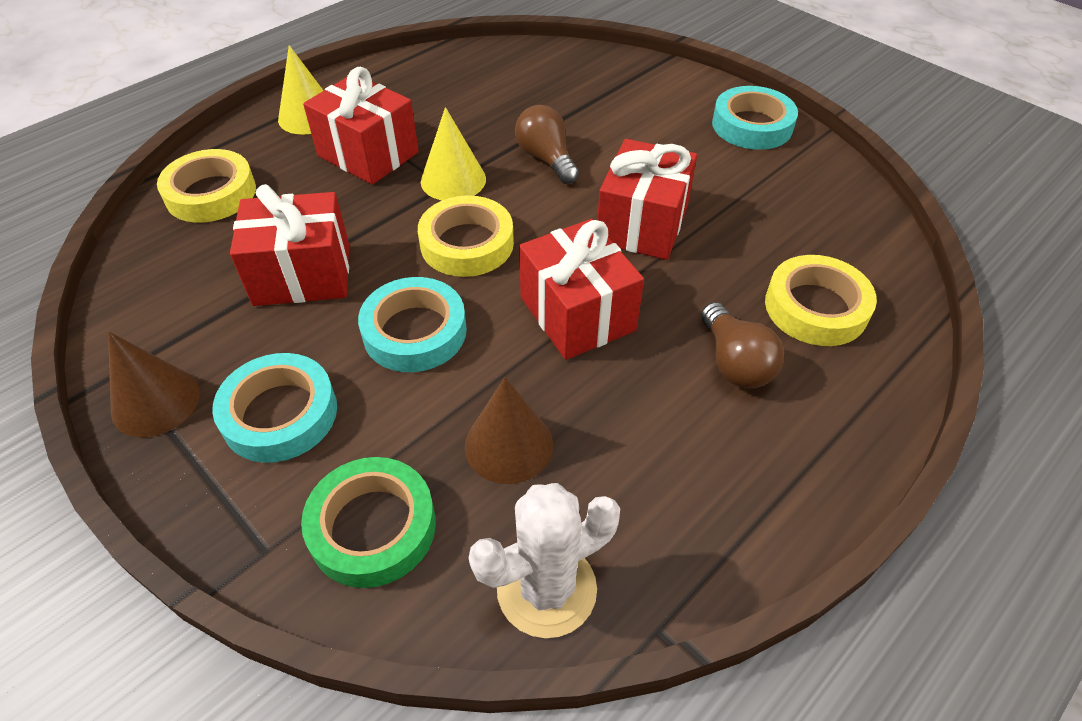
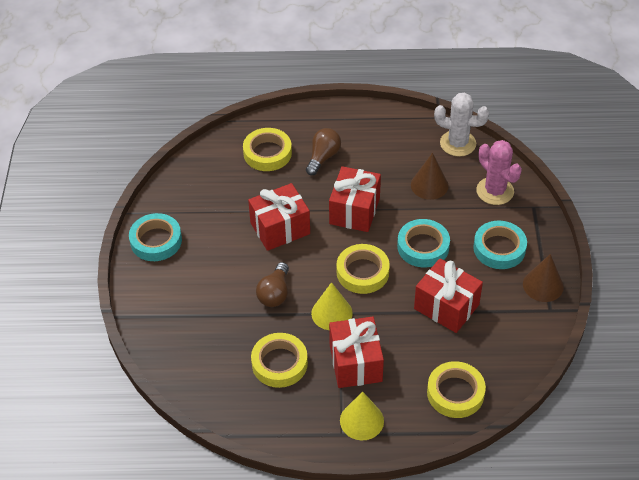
camera: 135 degrees left, 0 degrees up
green tape [301,457,436,588] -> pink cactus [476,140,522,205]
none -> yellow tape [251,333,308,388]

